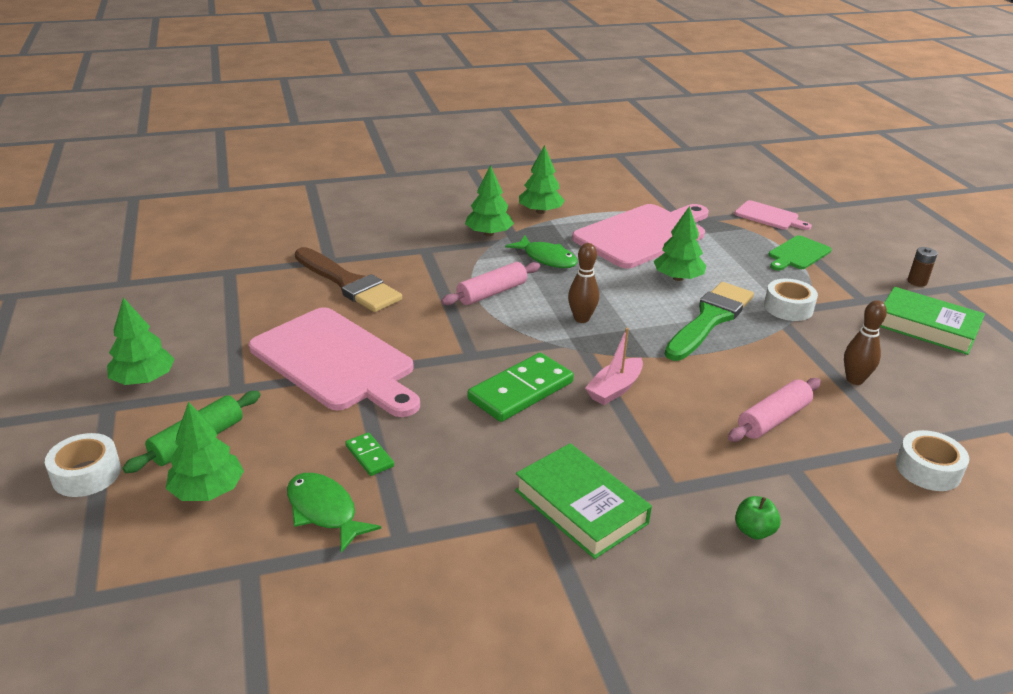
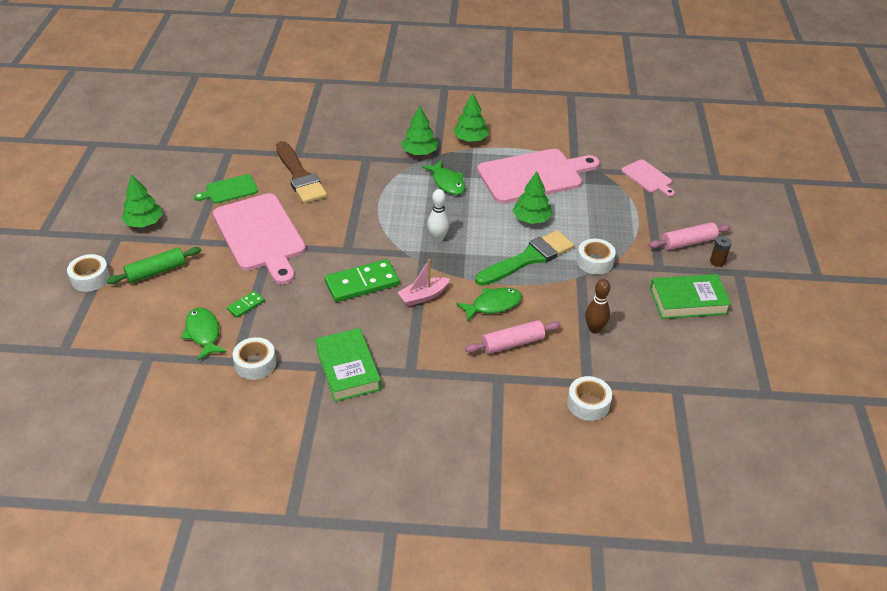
camera: 20 degrees right, 10 degrees up
green tree [166,402,244,501] -> none
green domino [345,432,394,476] -> green domino turned 60 degrees clockwise [227,291,265,318]
pink rolling pin [441,262,540,305] -> pink rolling pin moved to [649,222,731,250]
brown bowling pin [568,243,599,323] -> white bowling pin [427,189,450,242]
green apple [735,496,781,539] -> none
green cutting board [768,235,832,271] -> green cutting board moved to [194,174,258,204]
green book [880,287,985,355] -> green book turned 60 degrees counterclockwise [650,274,732,319]
none -> white tape [232,337,276,380]
none -> green fish [456,288,522,322]

